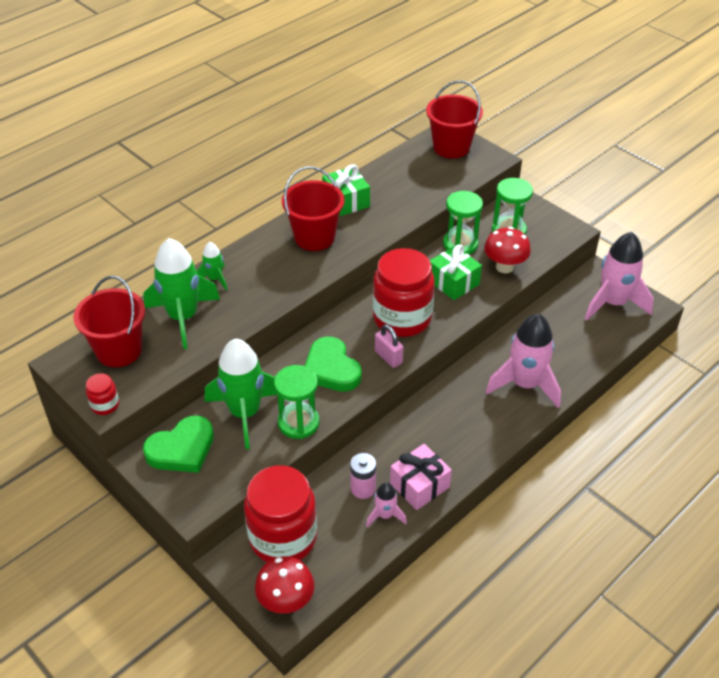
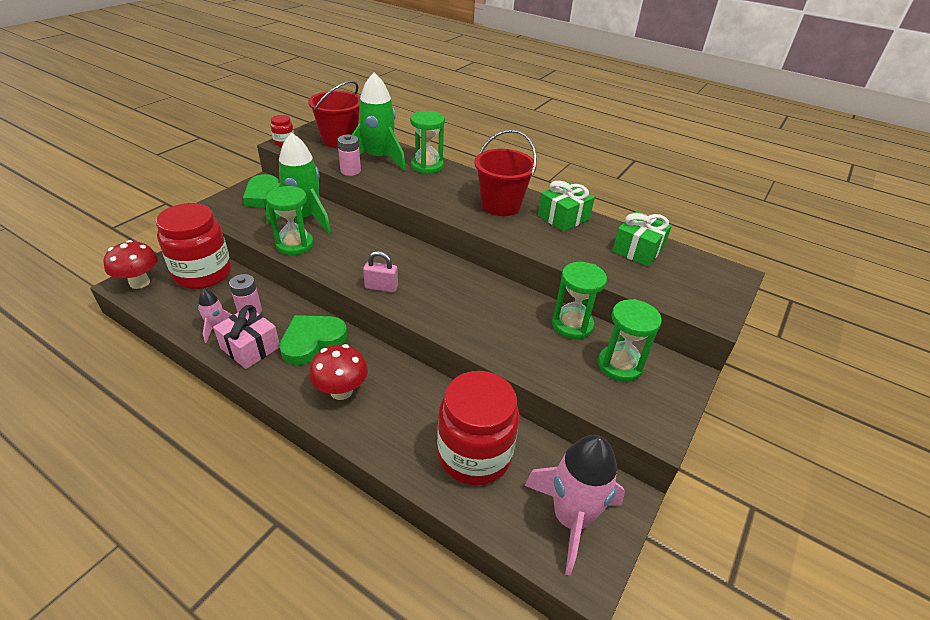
camera: 75 degrees right, 5 degrees down
green rocket [196,242,227,290] -> green hourglass [410,111,445,174]
green heart [305,336,362,392] -> green heart moved to [279,315,347,365]
red jar [373,248,435,337] -> red jar moved to [437,371,519,485]
pink padlock [375,324,404,368] -> pink padlock turned 60 degrees clockwise [363,251,398,293]
red bucket [426,80,483,158] -> none
green gift [430,245,482,300] -> green gift moved to [612,211,672,266]
red mushroom [484,227,531,273] -> red mushroom moved to [309,344,368,400]
pink rocket [486,313,561,408] -> none
none -> pink battery [337,135,361,176]

